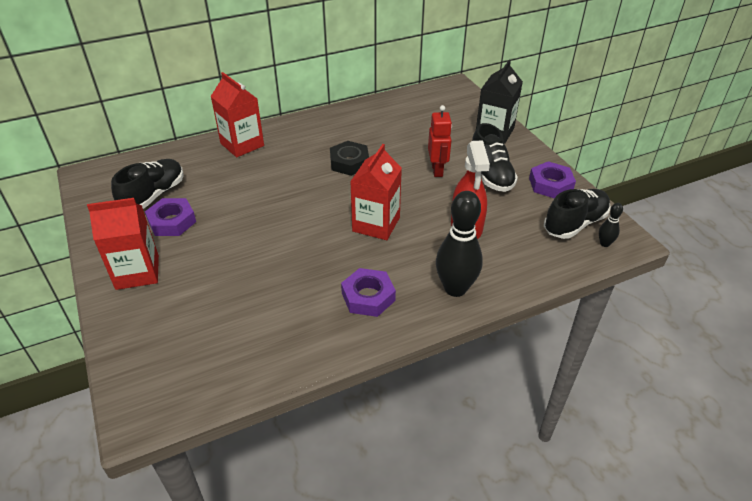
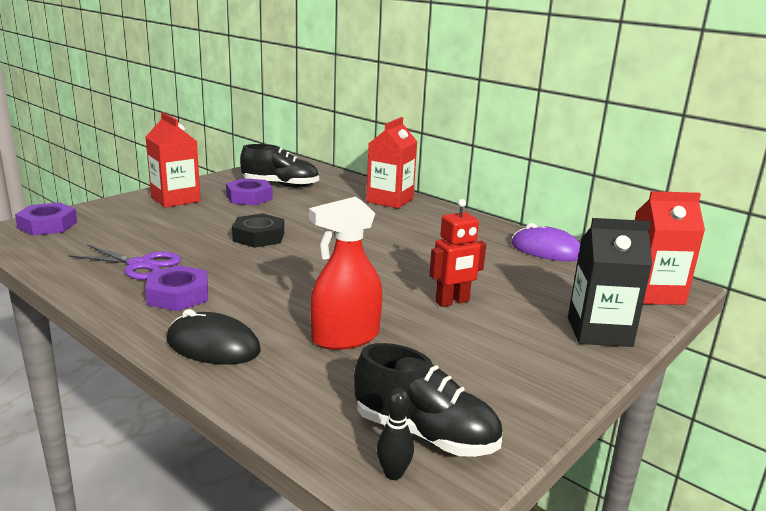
camera: 65 degrees right, 20 degrees down
black nut [330,141,369,176] -> black nut moved to [232,213,284,248]
red carton [350,144,402,240] -> red carton moved to [635,191,705,305]
black bowling pin [436,191,483,297] -> black mouse [167,309,261,365]
black shoe [472,123,518,192] -> none
purple nut [529,161,576,199] -> purple nut moved to [15,202,77,236]
none -> purple scissors [68,244,181,280]
none -> purple mouse [511,223,581,261]

